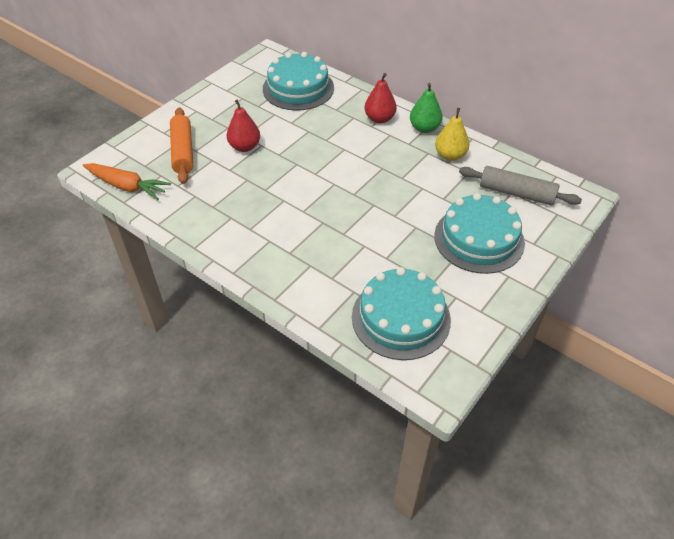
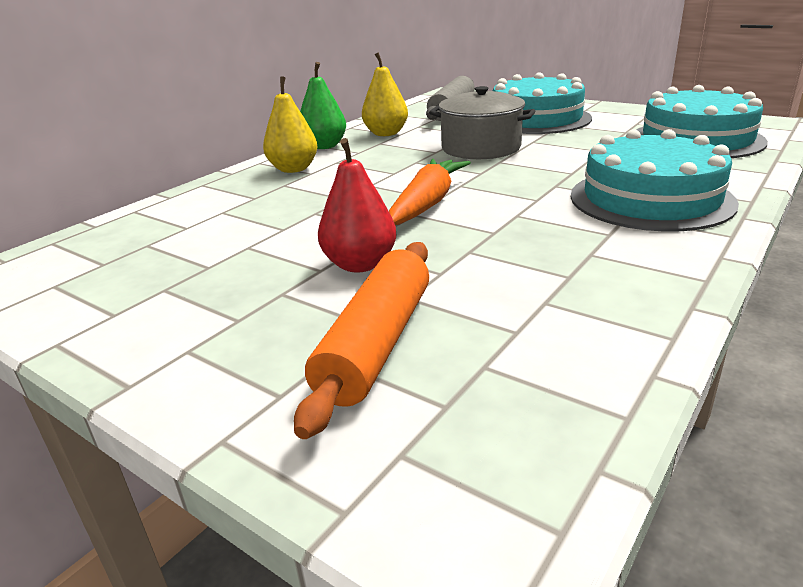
camera: 90 degrees left, 20 degrees down
orange carrot [83,163,171,200] -> orange carrot moved to [389,159,471,225]
orange rolling pin [170,107,193,184] -> orange rolling pin turned 60 degrees counterclockwise [294,242,429,439]
turquoise cake [263,52,334,111] -> turquoise cake moved to [571,129,739,232]
red pear [364,73,397,124] -> yellow pear [263,76,318,173]
none -> grey pot [429,86,535,159]

